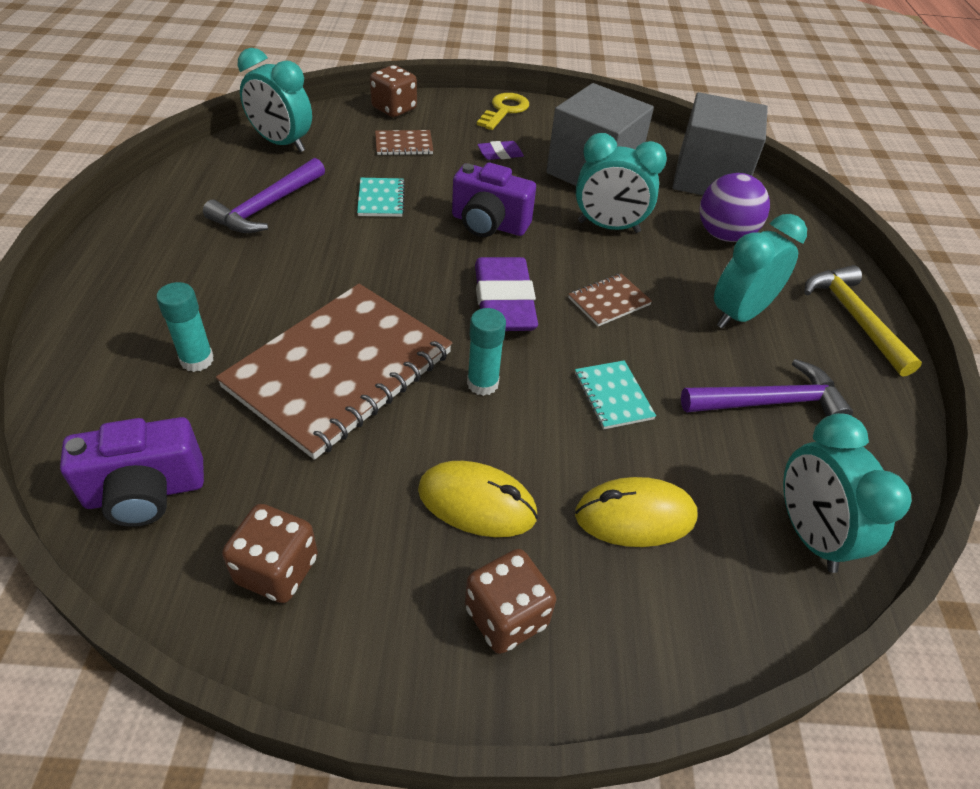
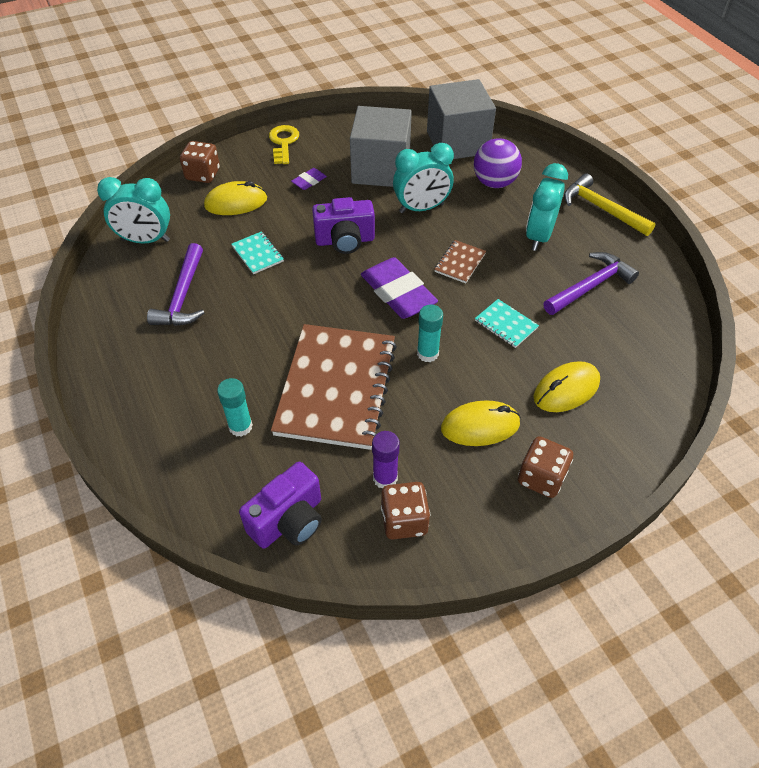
camera: 25 degrees left, 5 degrees up
brown notebook [375,130,433,155] -> yellow mouse [204,181,267,215]
turquoise clock [783,413,912,573] -> none
none -> purple glue stick [372,431,400,489]

